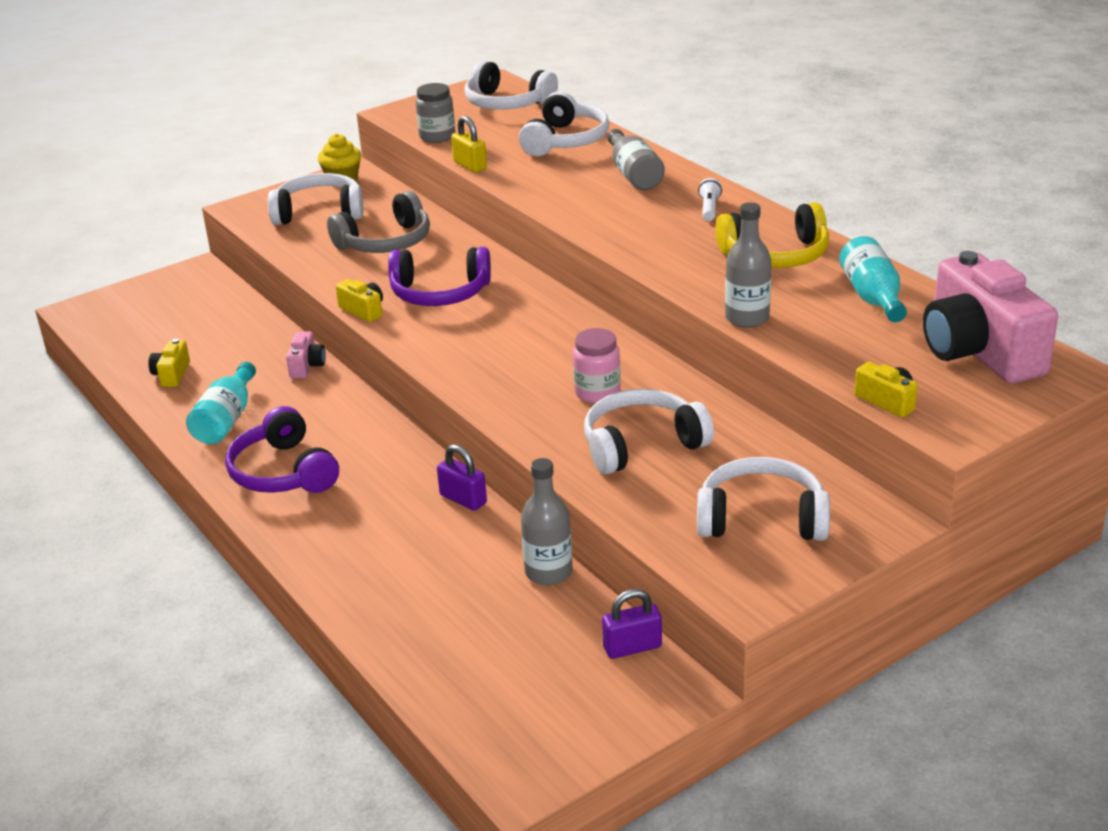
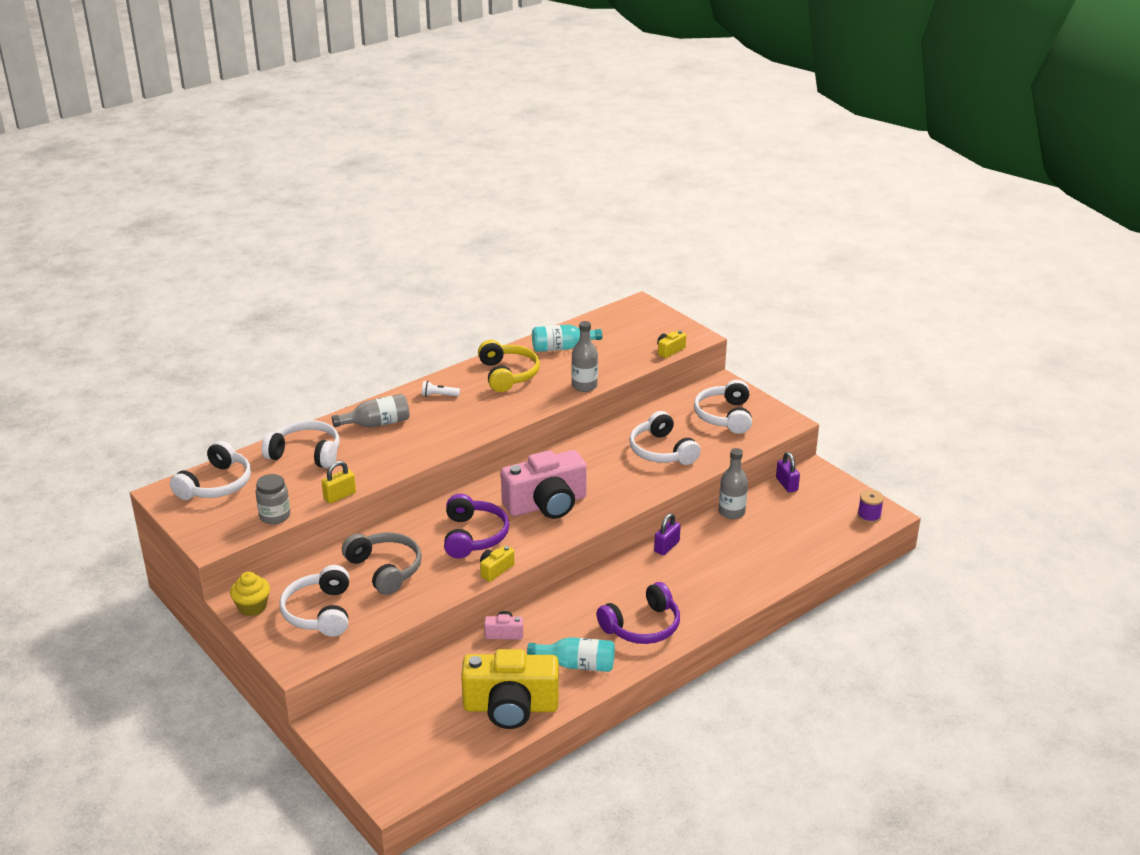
camera: 95 degrees left, 0 degrees up
yellow camera [148,339,190,387] -> yellow camera [461,649,559,729], size x2.35
pink jar [573,328,621,403] -> none
pink camera [923,251,1058,384] -> pink camera moved to [501,450,587,519]
none -> purple spool [857,490,884,523]

